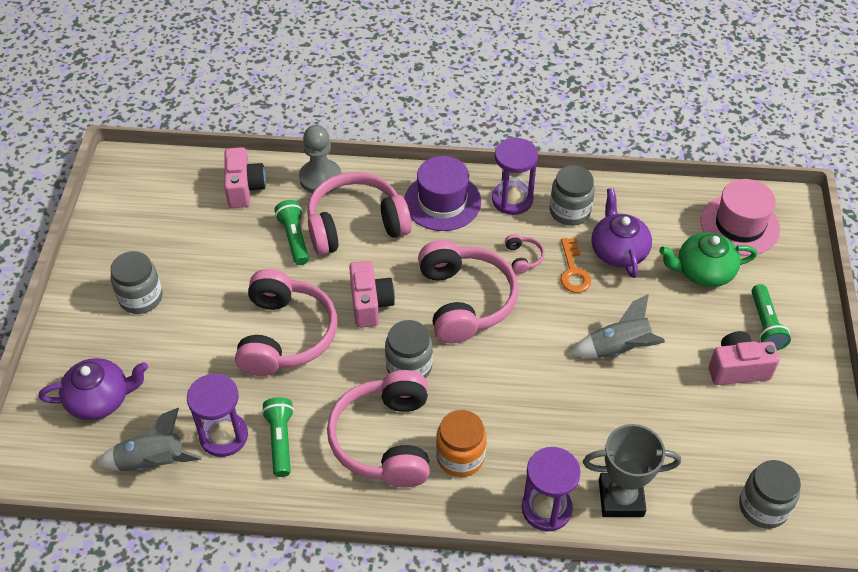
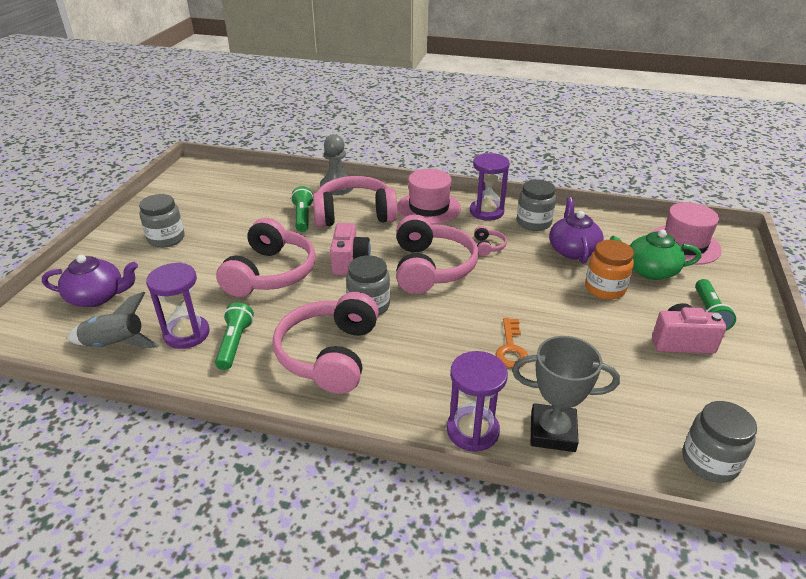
camera: 10 degrees right, 15 degrees down
pink camera [224,147,266,208] -> none
purple hat [404,156,481,231] -> pink hat [397,169,461,225]
orange jar [436,410,487,477] -> orange jar moved to [585,240,634,300]
orange key [560,238,591,293] -> orange key moved to [496,318,528,368]
grey rocket [570,294,665,358] -> none

